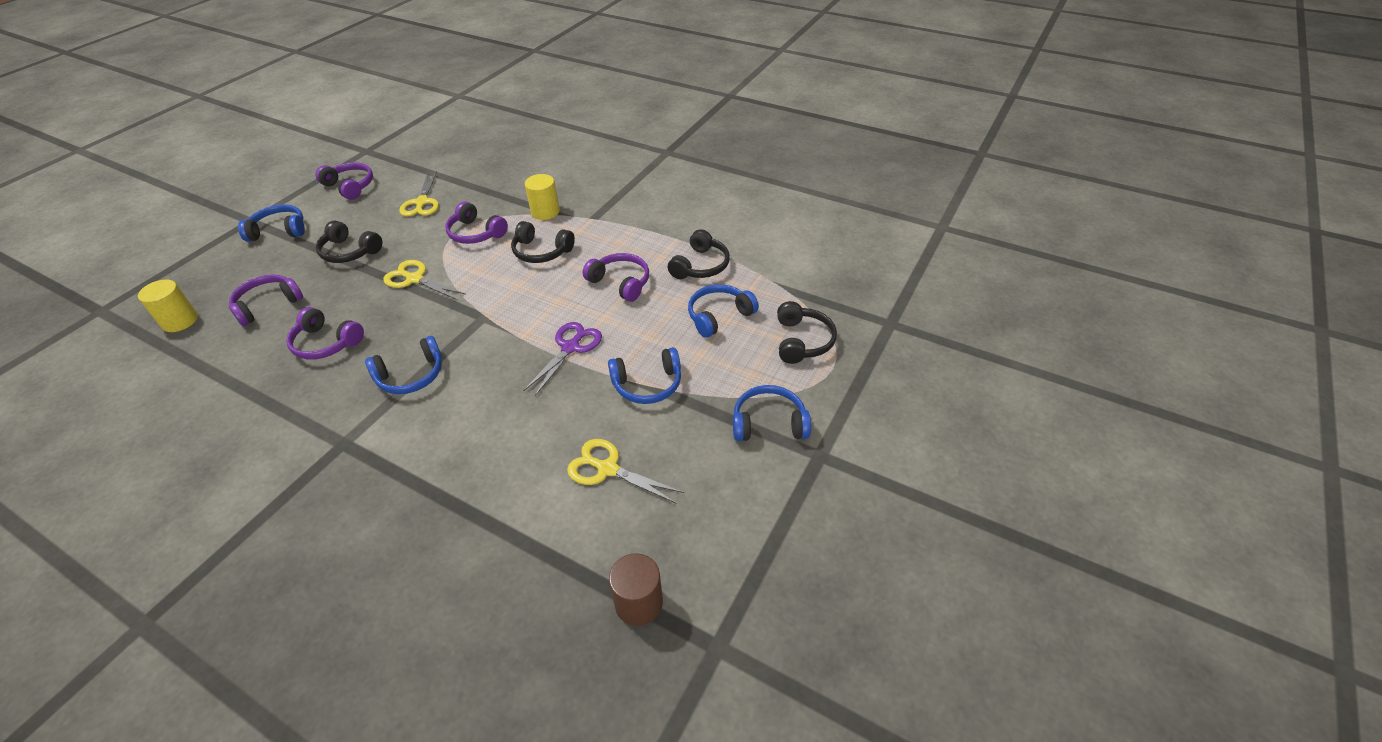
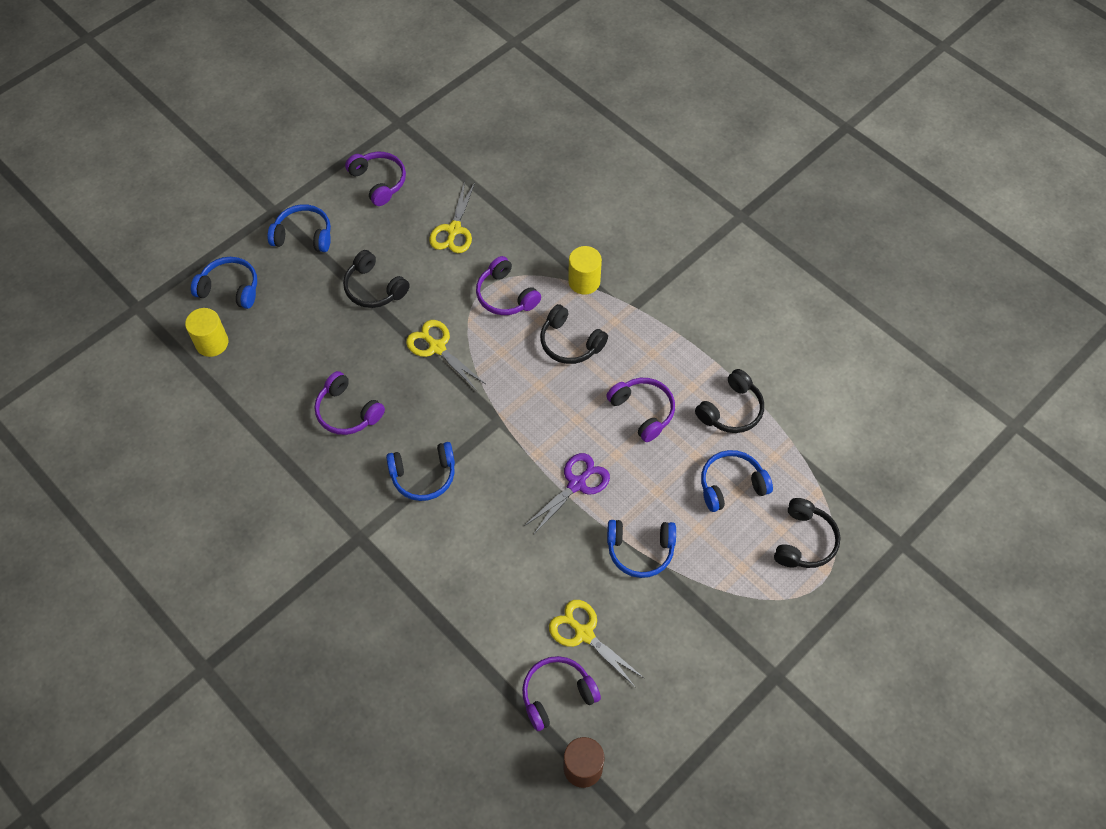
camera: 15 degrees right, 15 degrees up
purple headphones [229,274,303,326] -> purple headphones moved to [522,656,601,731]
blue headphones [733,385,811,441] -> blue headphones moved to [191,257,257,309]

